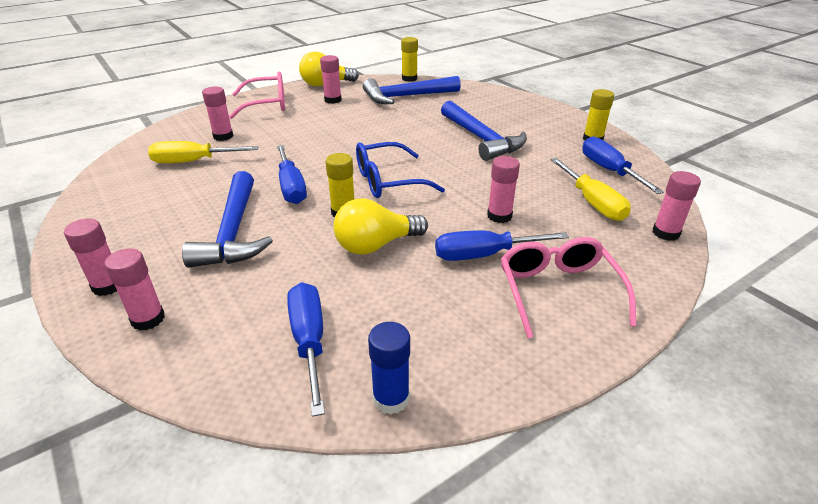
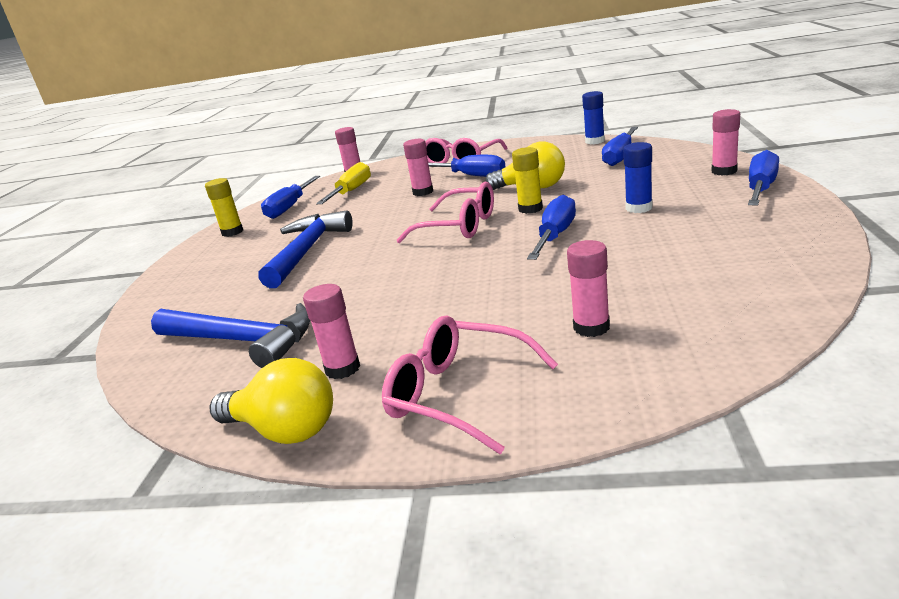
camera: 135 degrees left, 10 degrees down
pink glue stick [64,218,117,296] -> blue screwdriver [748,150,779,206]
yellow screwdriver [148,141,258,163] -> none
blue hammer [182,171,273,268] -> blue glue stick [623,142,653,213]
blue glasses [356,142,445,198] -> pink glasses [397,182,494,243]
yellow glue stick [401,37,418,82] -> none

